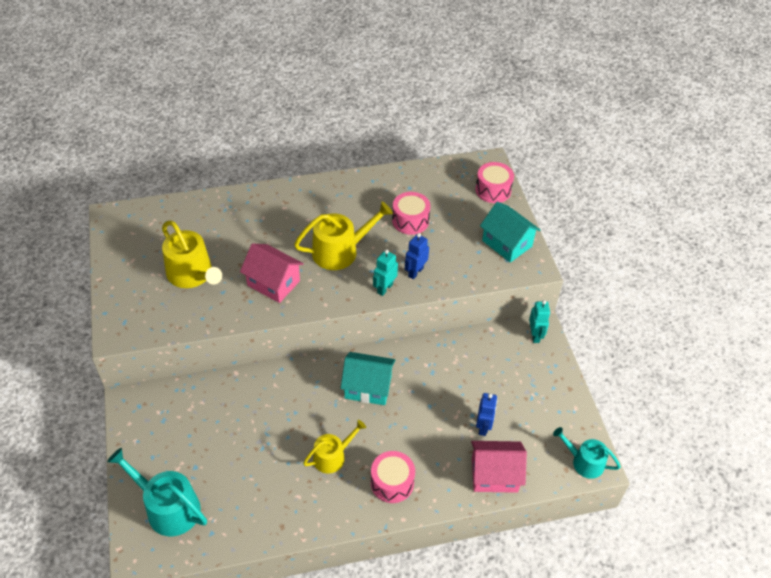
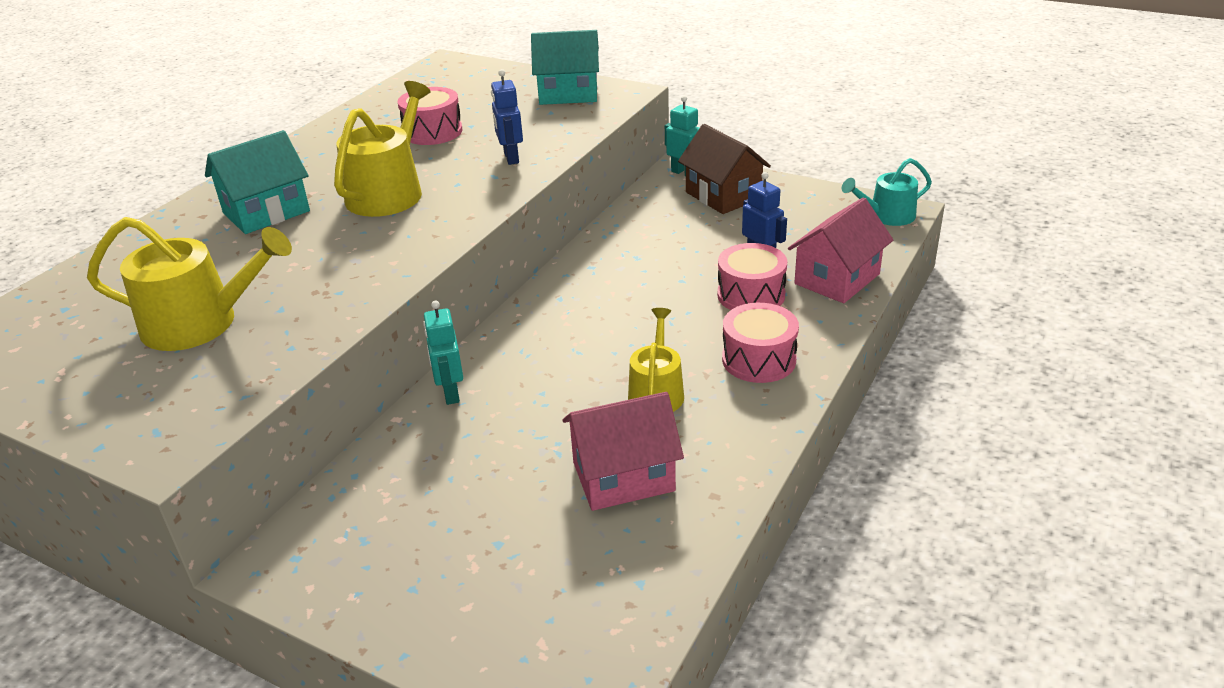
camera: 45 degrees left, 15 degrees down
turquoise watering can [107,448,207,536] -> none
pink house [240,243,304,303] -> pink house moved to [562,392,684,511]
turquoise house [341,352,396,405] -> turquoise house moved to [205,130,310,234]
turquoise robot [373,249,398,296] -> turquoise robot moved to [423,301,463,405]
pink drum [475,162,514,203] -> pink drum moved to [717,243,787,310]
none -> brown house [678,124,771,214]

